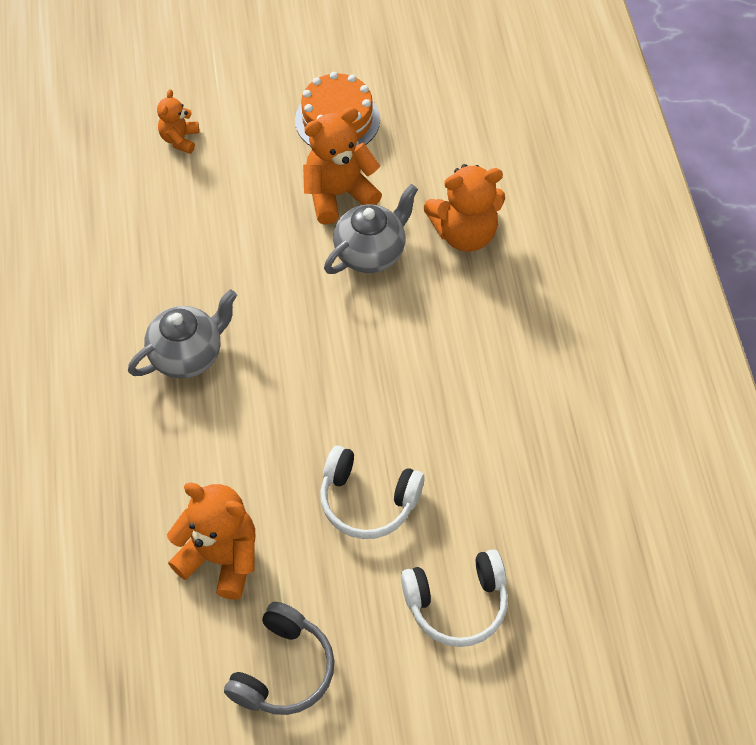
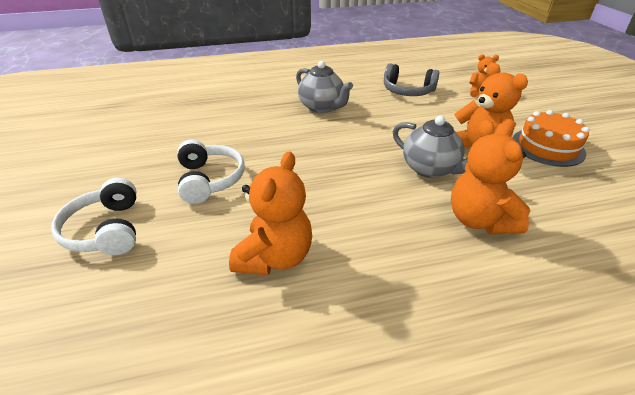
camera: 85 degrees right, 20 degrees down
orange teddy bear [167,482,255,600] -> orange teddy bear moved to [229,151,312,275]
grey headphones [224,602,334,715] -> grey headphones moved to [384,63,439,96]
white headphones [320,445,424,539] -> white headphones turned 150 degrees clockwise [177,140,245,204]

